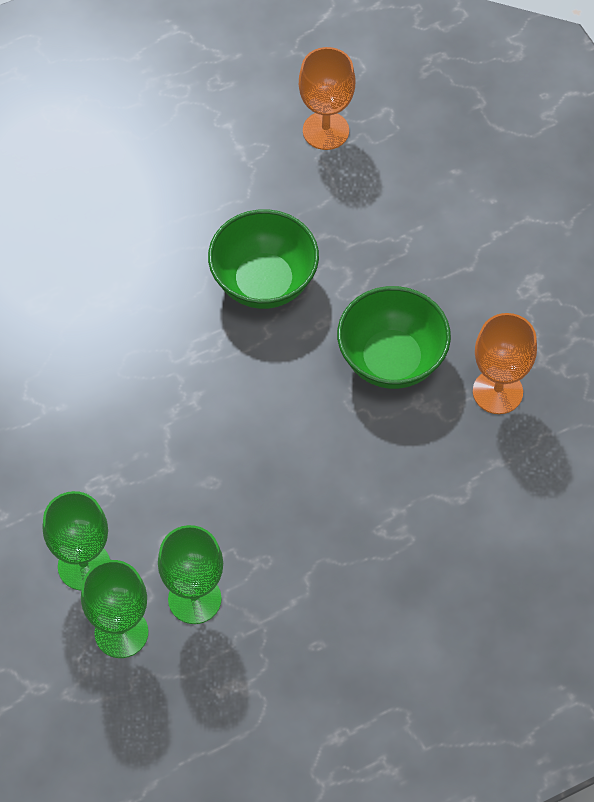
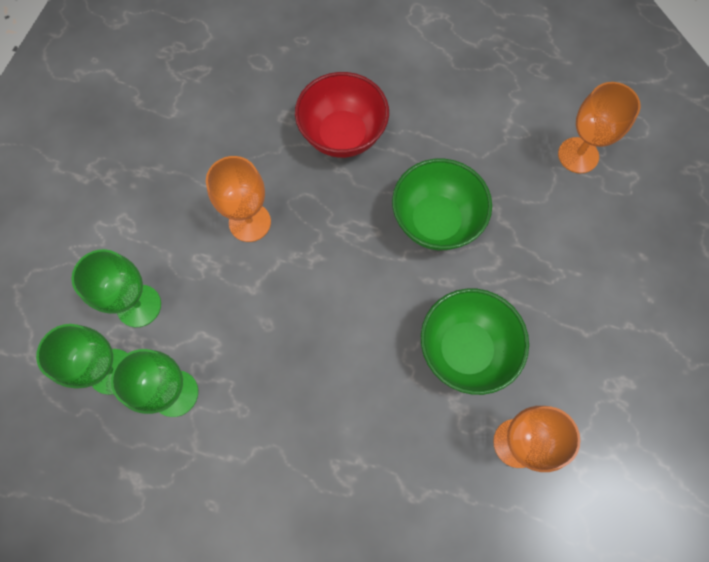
camera: 45 degrees right, 10 degrees up
none -> orange goblet [206,156,271,242]
none -> red bowl [295,72,389,158]

